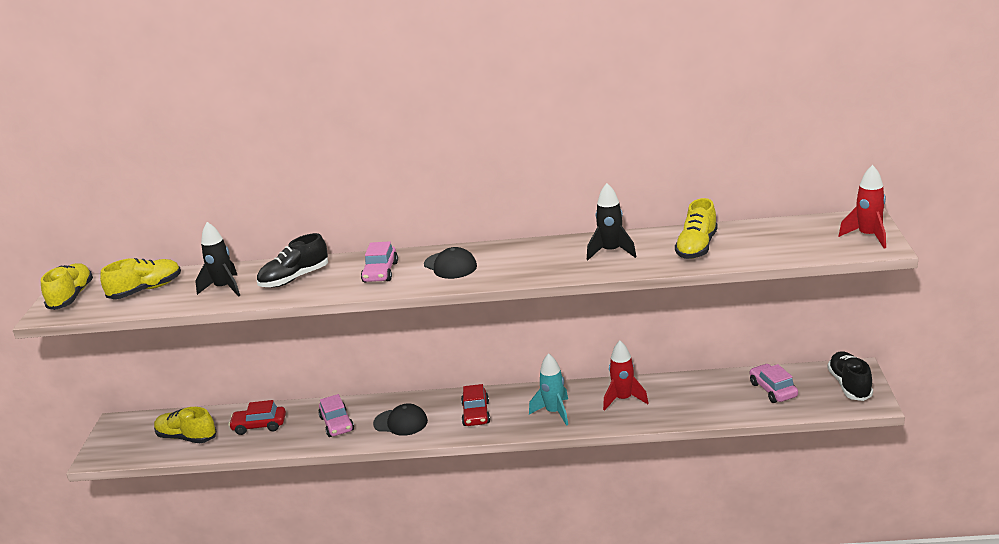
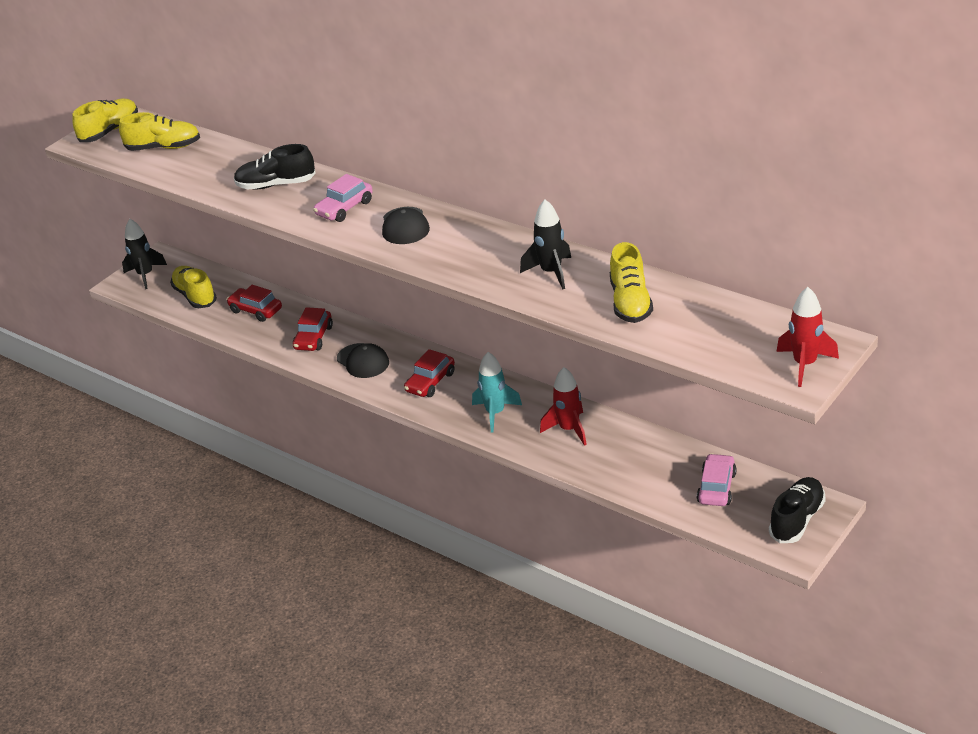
camera: 35 degrees right, 10 degrees up
black rocket [195,222,240,297] -> black rocket moved to [122,219,167,289]
pink car [318,394,354,437] -> red car [293,307,333,351]
yellow shoe [675,198,718,259] -> yellow shoe turned 60 degrees counterclockwise [610,242,653,323]

